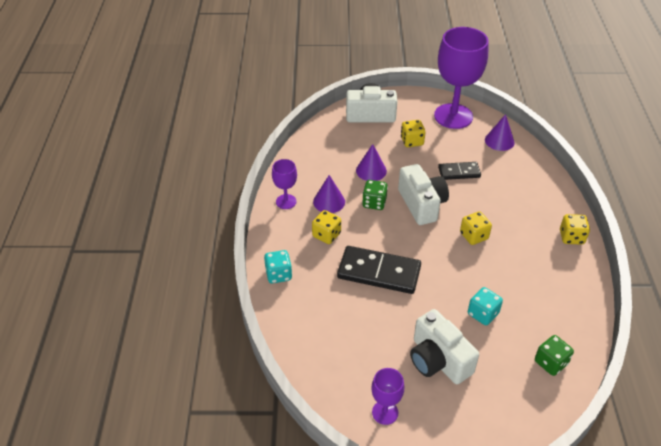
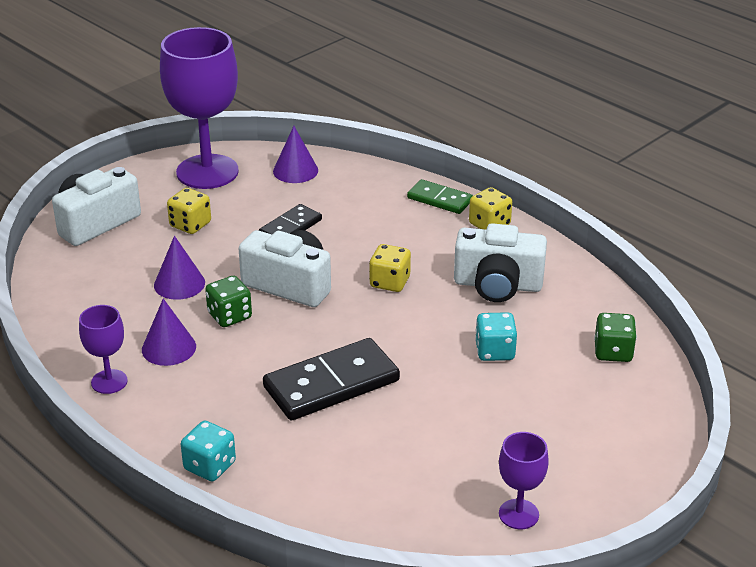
camera: 45 degrees left, 10 degrees down
yellow dice [312,210,341,244] -> none
white camera [410,309,479,384] -> white camera moved to [454,223,547,302]
none -> green domino [407,179,473,214]

